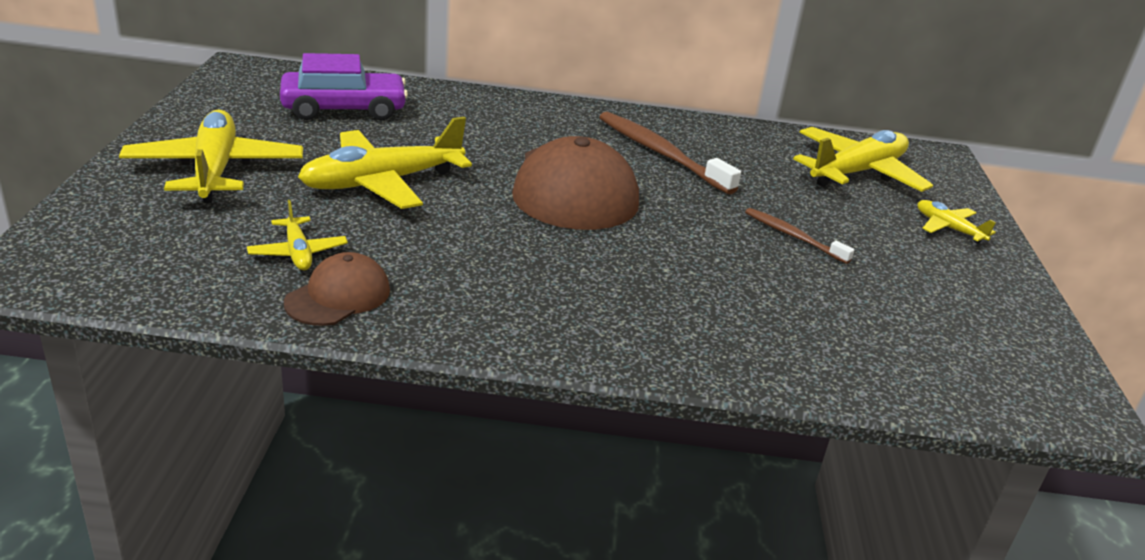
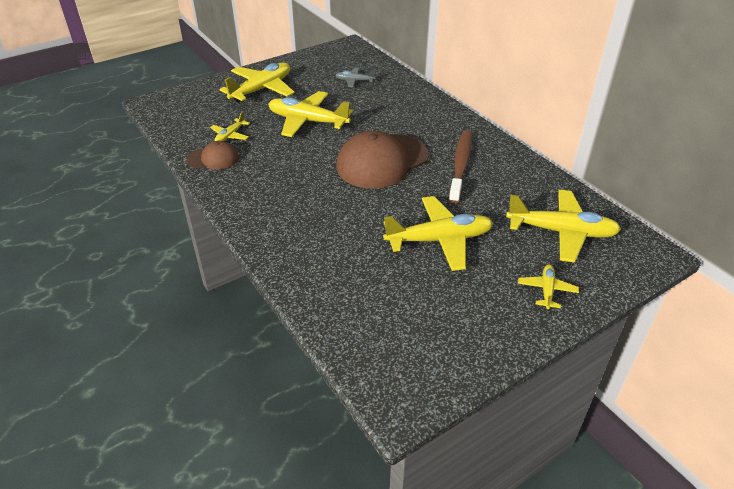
camera: 55 degrees right, 10 degrees up
purple car [280,53,408,120] -> grey plane [335,68,375,87]
brown toothbrush [745,208,854,264] -> yellow plane [383,196,493,271]

